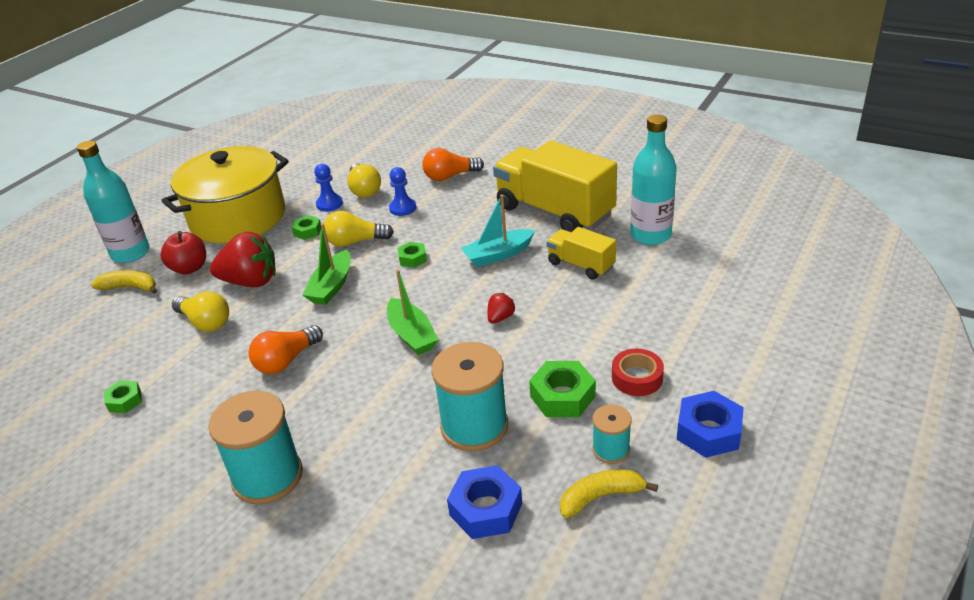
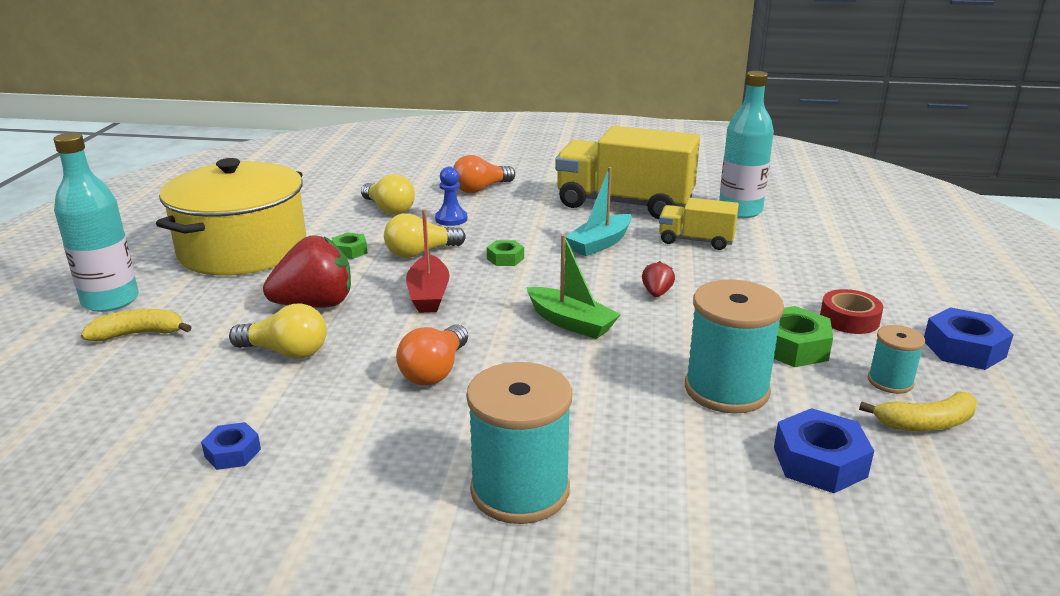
camera: 25 degrees left, 10 degrees down
green nut [104,381,142,413] -> blue nut [201,422,261,470]
red apple [160,231,206,275] -> none
green boat [303,223,351,305] -> red boat [406,209,449,313]
blue pawn [314,164,343,212] -> none
yellow banana [560,469,658,518] -> yellow banana turned 150 degrees counterclockwise [859,392,977,431]

